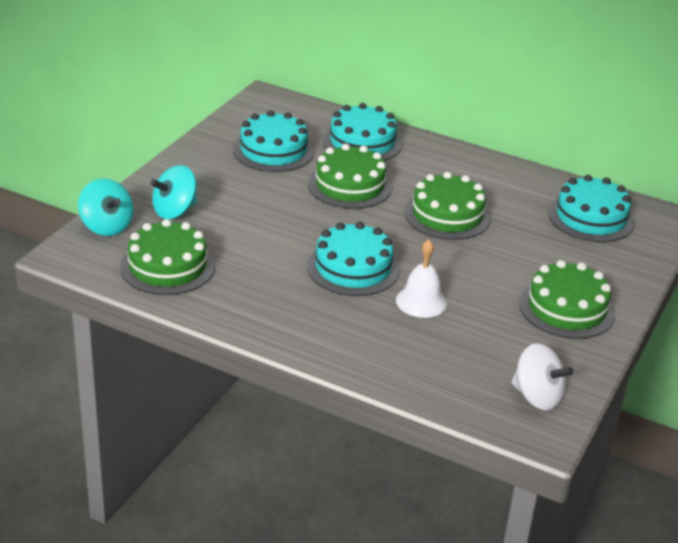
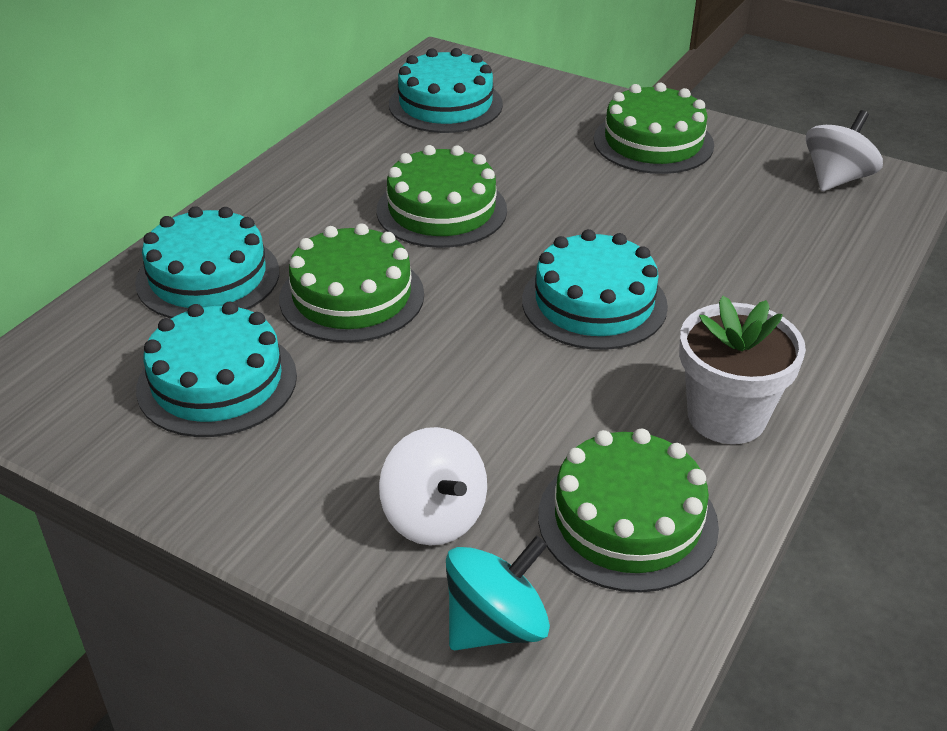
camera: 85 degrees left, 5 degrees up
turquoise spinning top [150,165,197,219] -> white spinning top [379,427,487,546]
white bell [396,239,447,318] -> none
none -> white flower pot [679,296,806,444]

